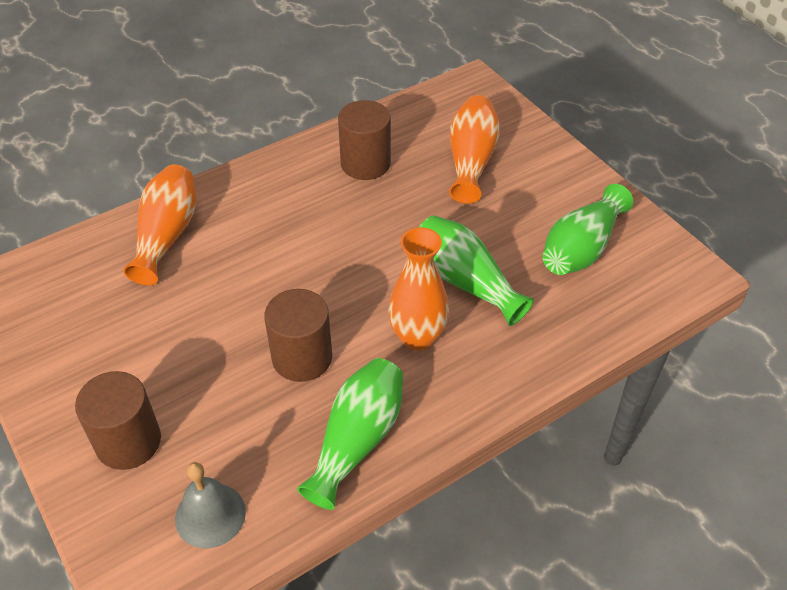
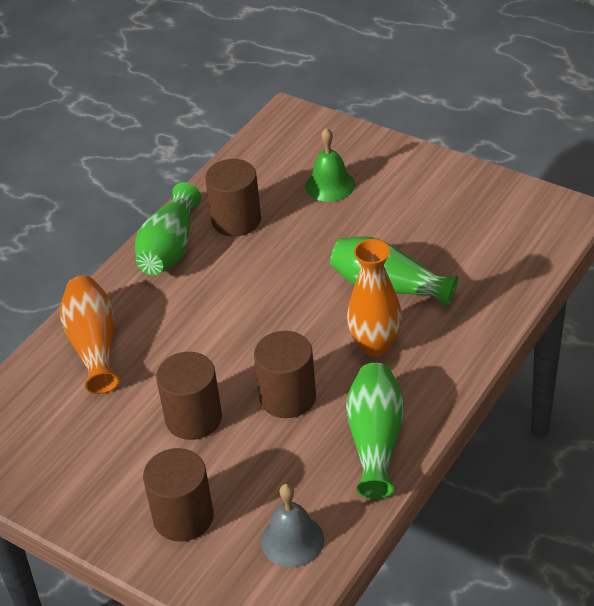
camera: 20 degrees left, 5 degrees down
orange vase [449,95,500,204] -> green bell [305,128,355,202]
green vase [543,184,633,275] -> green vase moved to [135,182,201,275]
none -> brown cylinder [156,352,222,440]

